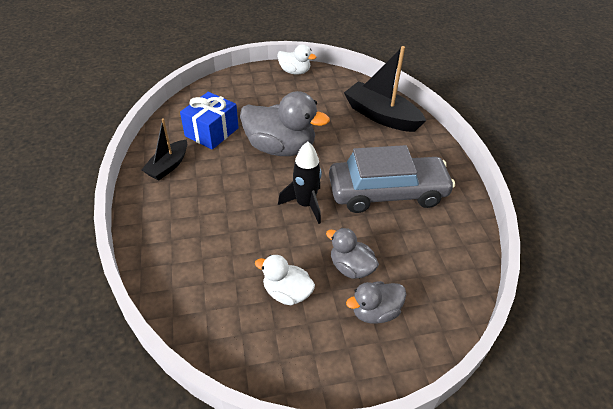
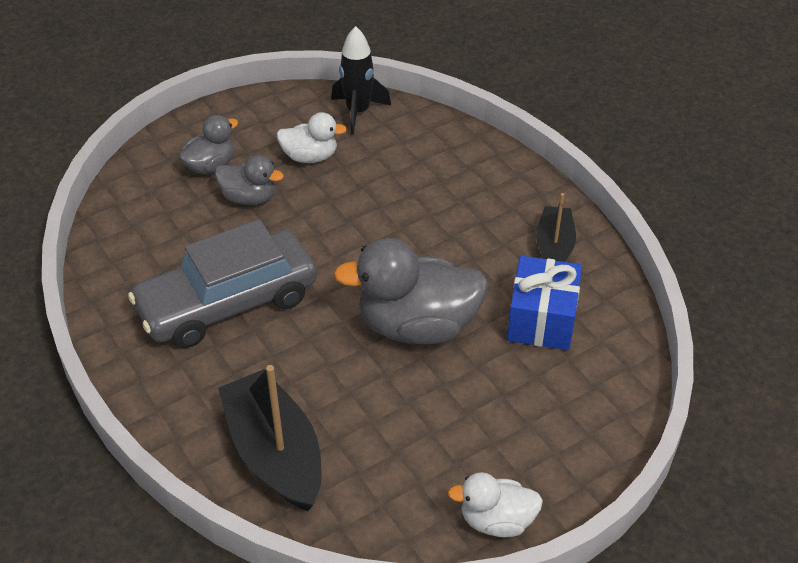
camera: 160 degrees right, 0 degrees up
black rocket [278,142,322,224] -> black rocket moved to [331,26,391,135]
black boat [344,46,426,132] -> black boat turned 135 degrees counterclockwise [218,365,322,511]

